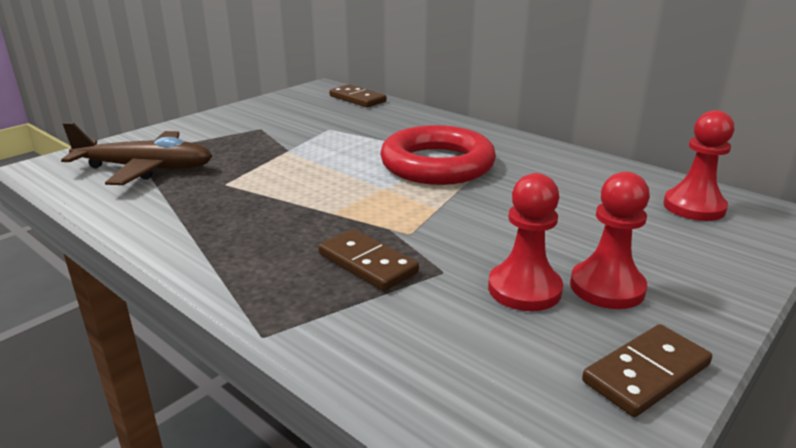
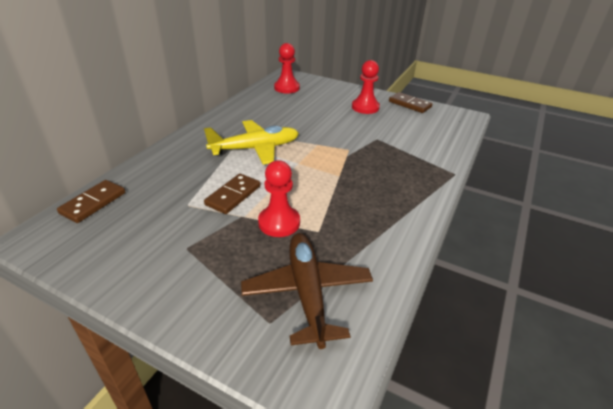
camera: 105 degrees left, 10 degrees up
brown domino [318,229,419,291] -> brown domino moved to [204,174,260,214]
red ring [380,125,496,185] -> yellow plane [204,120,299,164]
red pawn [488,173,563,311] -> red pawn moved to [258,160,300,237]

